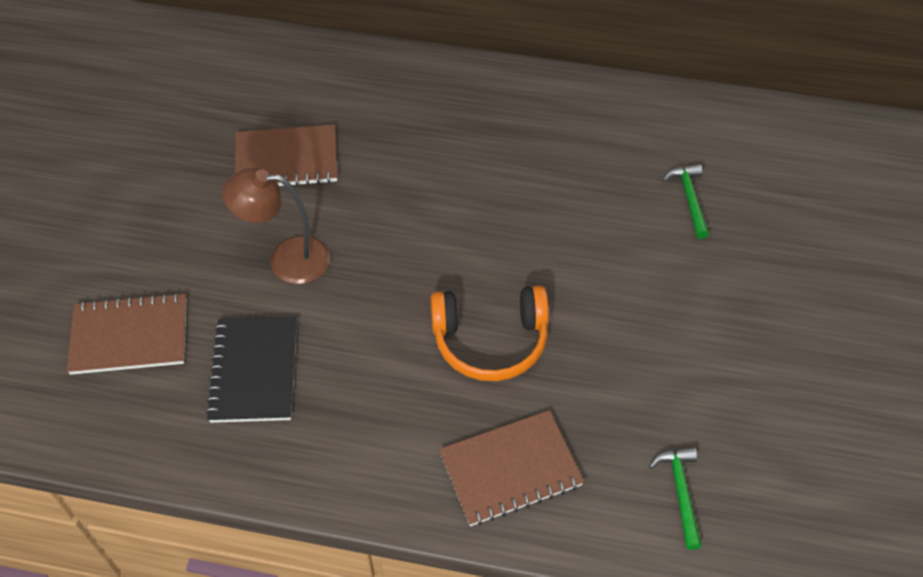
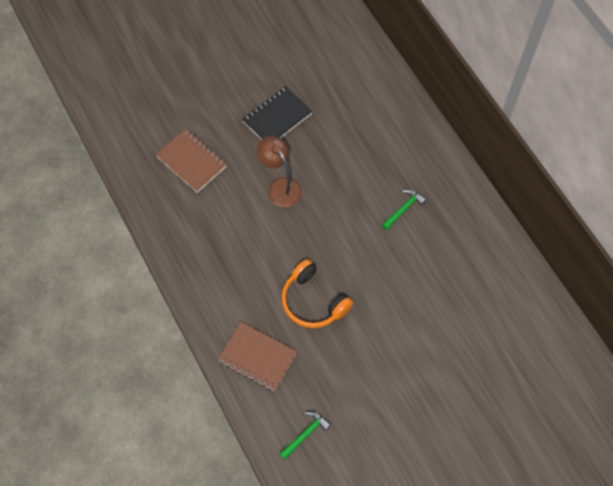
camera: 50 degrees right, 10 degrees up
black notebook [205,317,297,423] -> black notebook moved to [242,86,313,140]
brown notebook [235,124,337,186] -> none
green hammer [662,164,709,239] -> green hammer moved to [382,189,426,230]

